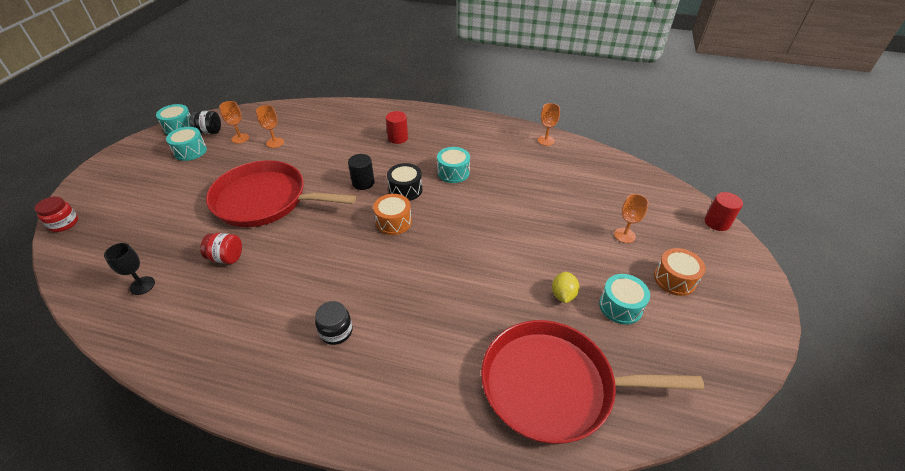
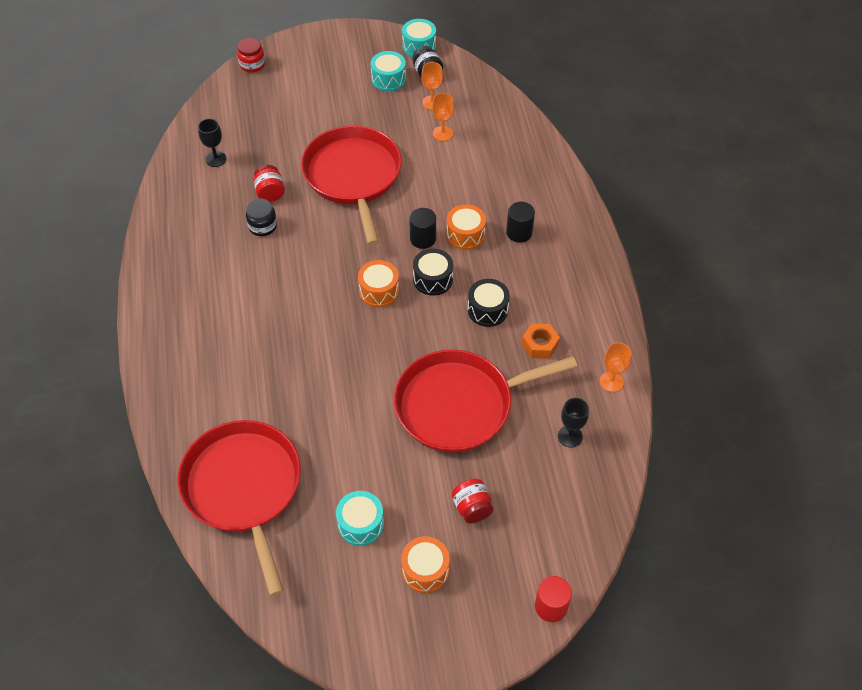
camera: 65 degrees right, 10 degrees up
black jar [315,301,353,345] -> black jar moved to [246,199,277,236]
red cylinder [386,111,408,144] -> black cylinder [506,202,535,243]
turquoise drum [437,147,470,183] -> black drum [468,279,510,327]
yellow lemon [552,272,580,303] -> none
orange goblet [614,194,649,243] -> red jar [452,479,493,523]
none -> red pan [394,350,577,452]
none -> orange drum [446,204,486,250]
none -> orange nut [522,323,560,359]
none -> black goblet [558,398,589,448]

